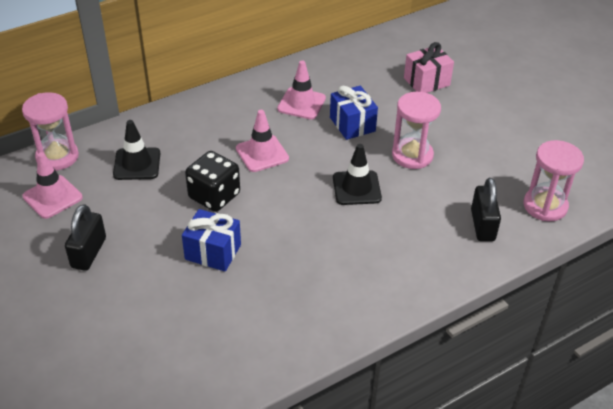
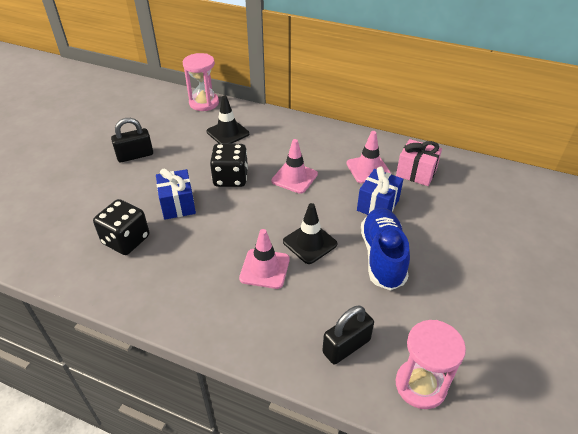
camera: 55 degrees right, 0 degrees up
pink traffic cone [23,152,83,219] -> pink traffic cone moved to [239,229,290,289]
pink hourglass [392,92,441,169] -> blue shoe [361,208,410,291]
pink gift [404,42,454,93] -> pink gift moved to [396,139,442,186]
none -> black dice [93,199,149,255]

